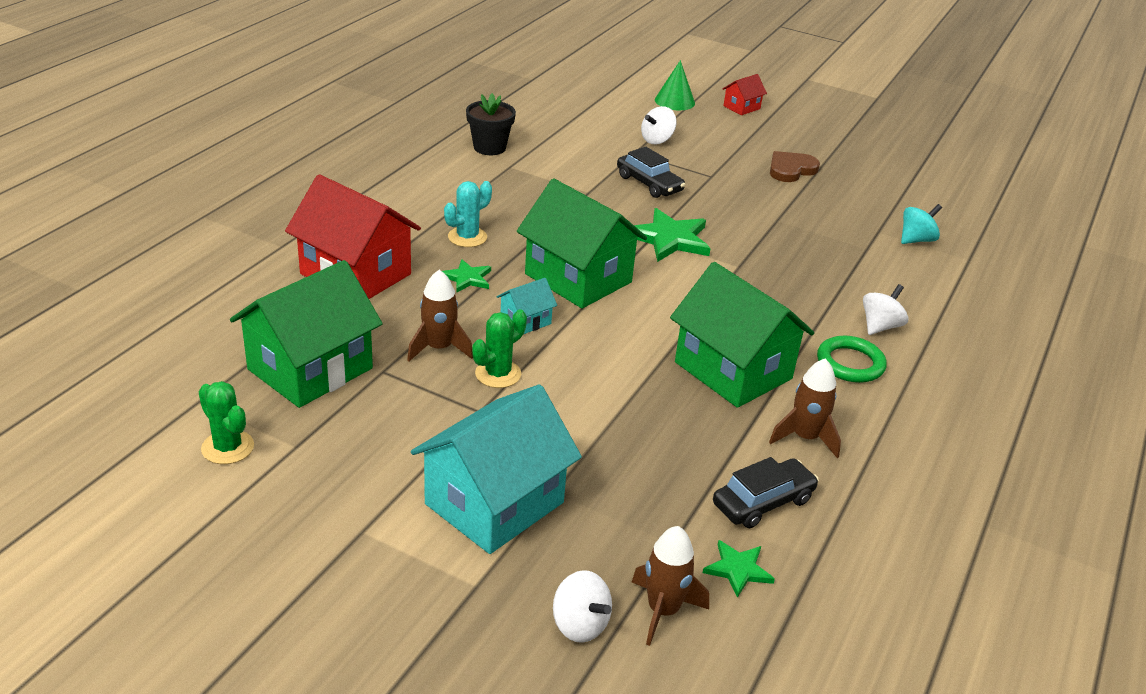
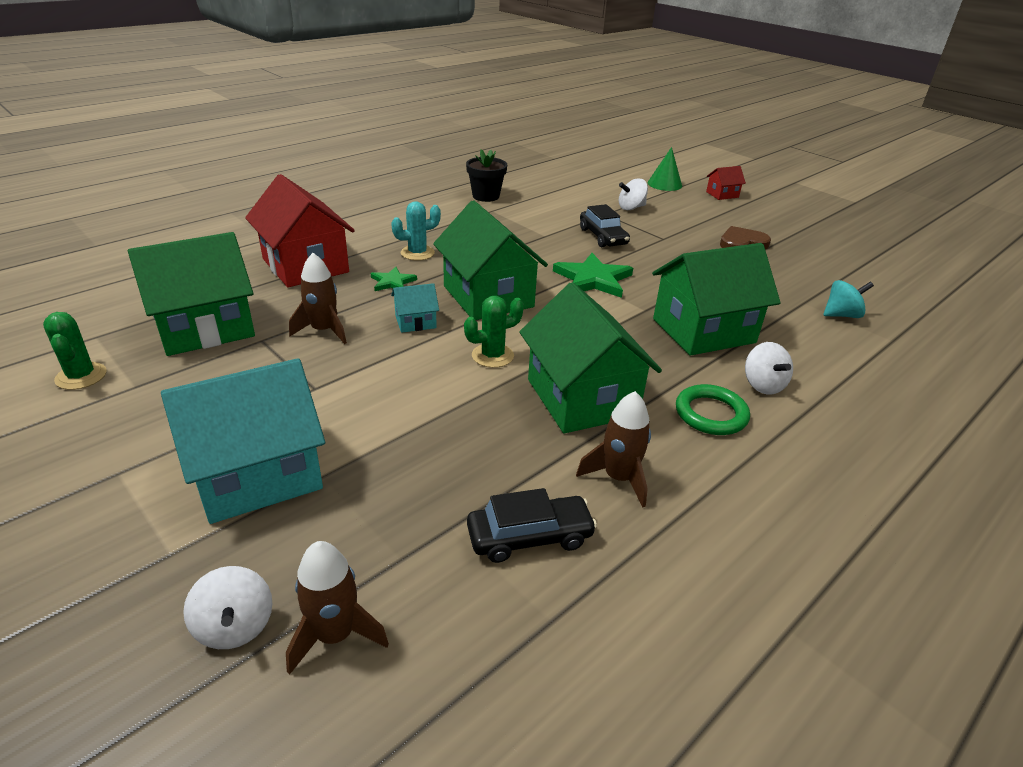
camera: 20 degrees right, 0 degrees up
green cactus [472,309,527,388] -> green cactus moved to [464,296,524,368]
green star [703,540,775,598] -> none
white spinning top [863,284,908,335] -> white spinning top turned 105 degrees clockwise [745,342,793,395]
none -> green house [652,243,781,356]

